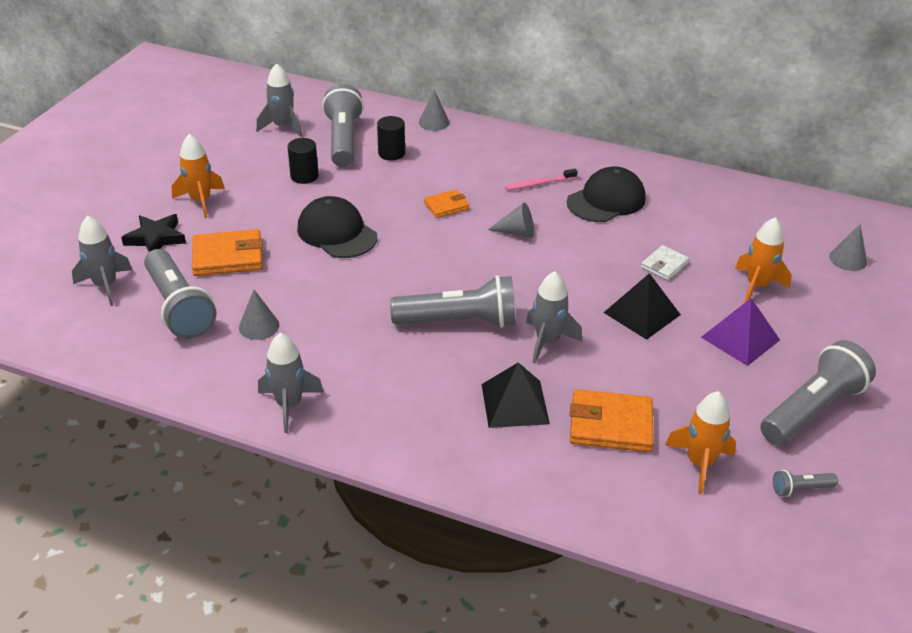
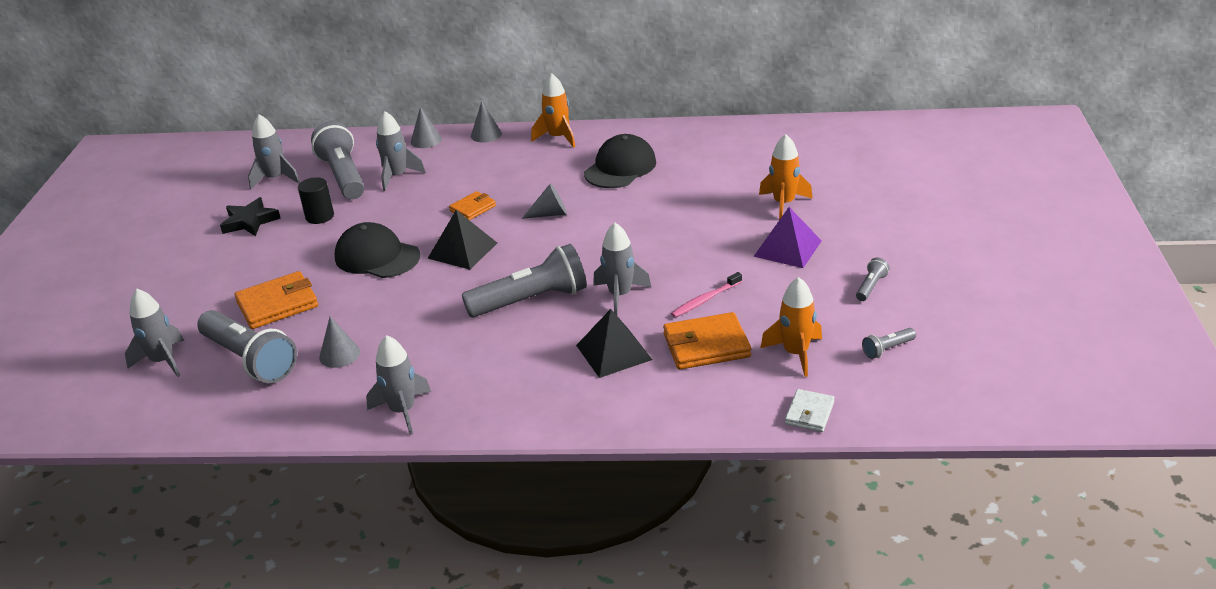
camera: 15 degrees left, 5 degrees down
black star [121,214,186,252] -> black star moved to [220,197,281,236]
orange rocket [172,134,225,218] -> orange rocket moved to [531,73,575,148]
black cylinder [377,116,405,161] -> grey rocket [376,111,426,191]
pink toothbrush [505,169,578,190] -> pink toothbrush moved to [671,272,742,317]
black pyramid [603,273,681,340] -> black pyramid moved to [427,210,497,270]
white wallet [641,245,689,280] -> white wallet moved to [785,389,835,432]
grey flashlight [760,340,876,445] -> grey flashlight [856,258,890,301], size x0.43
grey cone [829,224,867,271] -> grey cone moved to [471,101,502,143]

